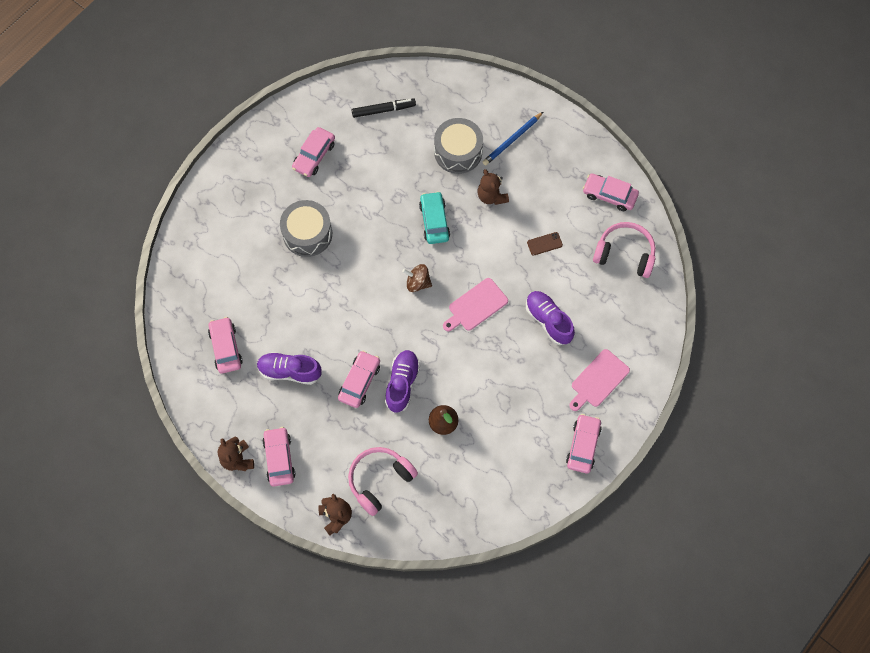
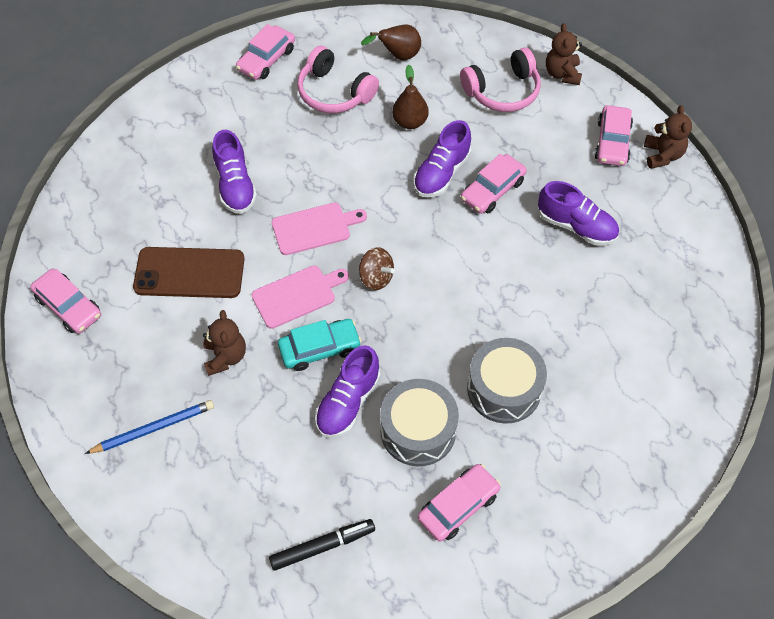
camera: 160 degrees left, 10 degrees down
pink car [208,317,243,374] -> none
black marker [352,98,416,118] -> black marker turned 150 degrees clockwise [269,519,375,571]
turquoise car [419,191,450,244] -> turquoise car turned 120 degrees counterclockwise [278,319,361,371]
grey drum [434,118,483,174] -> grey drum moved to [380,379,459,466]
brown phone [527,232,563,256] -> brown phone [133,247,244,298], size x2.28
pink cutting board [569,349,630,411] -> pink cutting board moved to [252,266,349,329]
pink headphones [593,222,656,278] -> pink headphones moved to [297,46,379,113]
none -> purple shoe [315,345,381,438]
none -> brown pear [361,25,421,60]

